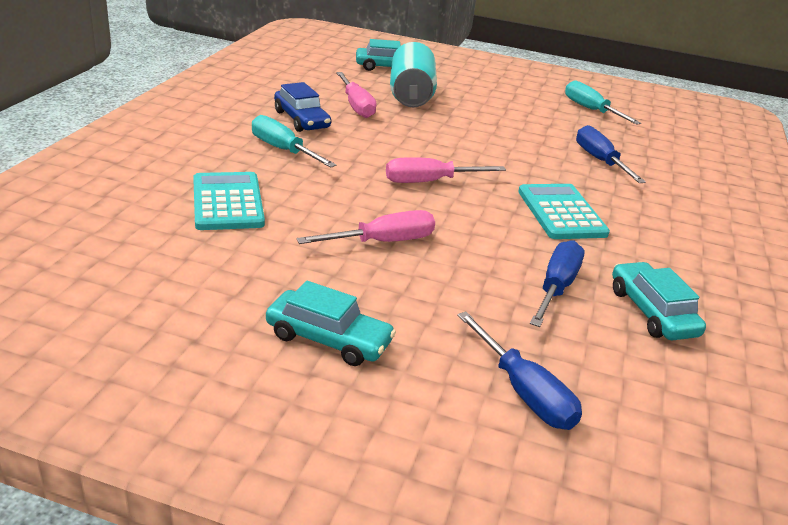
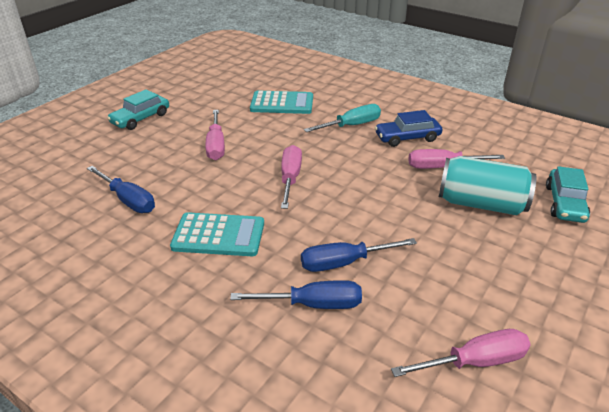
camera: 110 degrees right, 5 degrees up
blue screwdriver [457,312,582,430] -> blue screwdriver moved to [301,238,417,272]
turquoise screwdriver [565,80,641,125] -> pink screwdriver [391,329,531,377]
turquoise car [612,262,706,340] -> none

